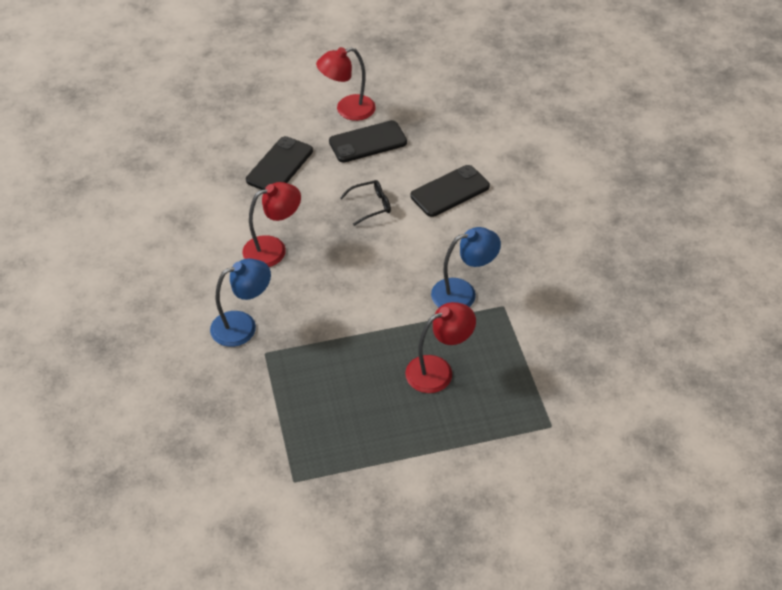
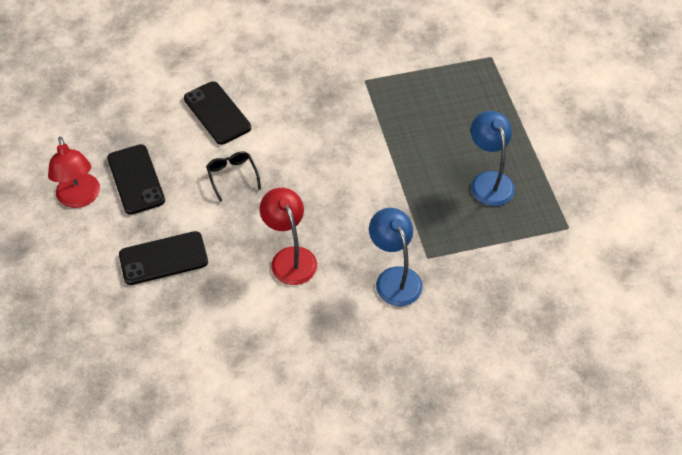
camera: 90 degrees left, 5 degrees up
black phone [246,136,313,190] -> black phone turned 45 degrees counterclockwise [119,231,208,285]
red lamp [405,302,476,393] -> none
blue lamp [431,227,501,307] -> blue lamp moved to [471,111,515,206]

